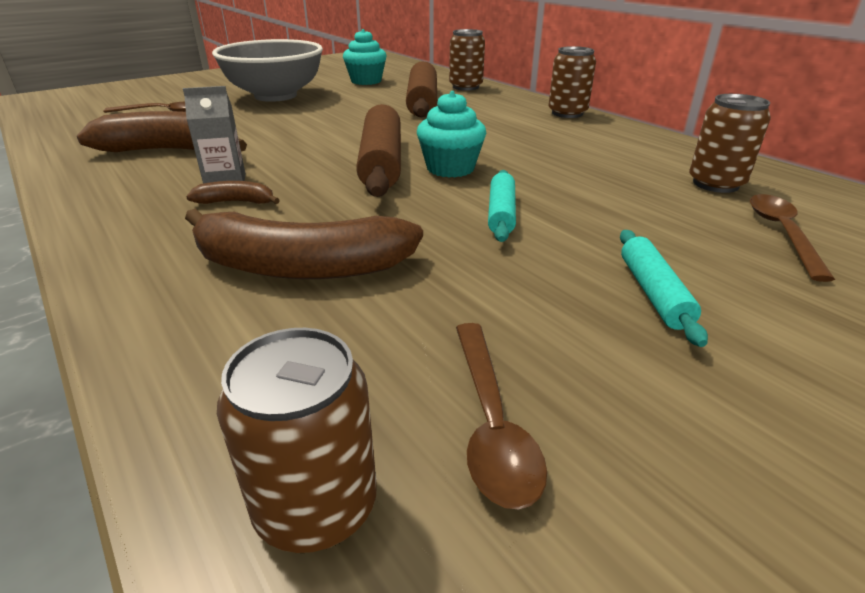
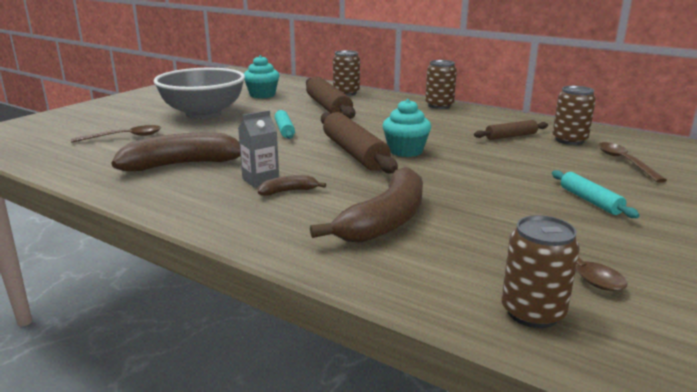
camera: 20 degrees left, 10 degrees down
brown banana [185,209,423,279] -> brown banana turned 45 degrees counterclockwise [310,167,423,243]
turquoise rolling pin [488,170,516,242] -> turquoise rolling pin moved to [275,110,295,139]
none -> brown rolling pin [474,120,548,140]

